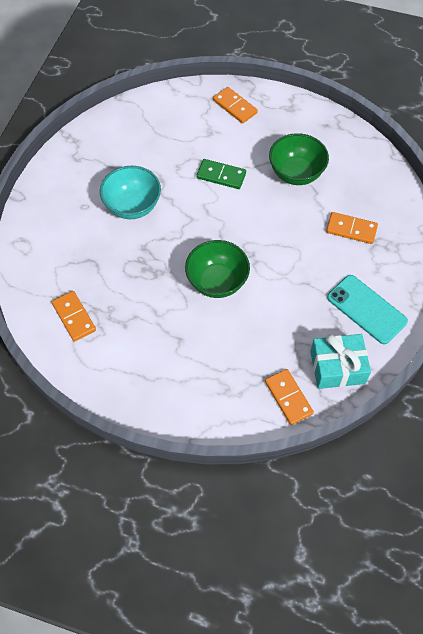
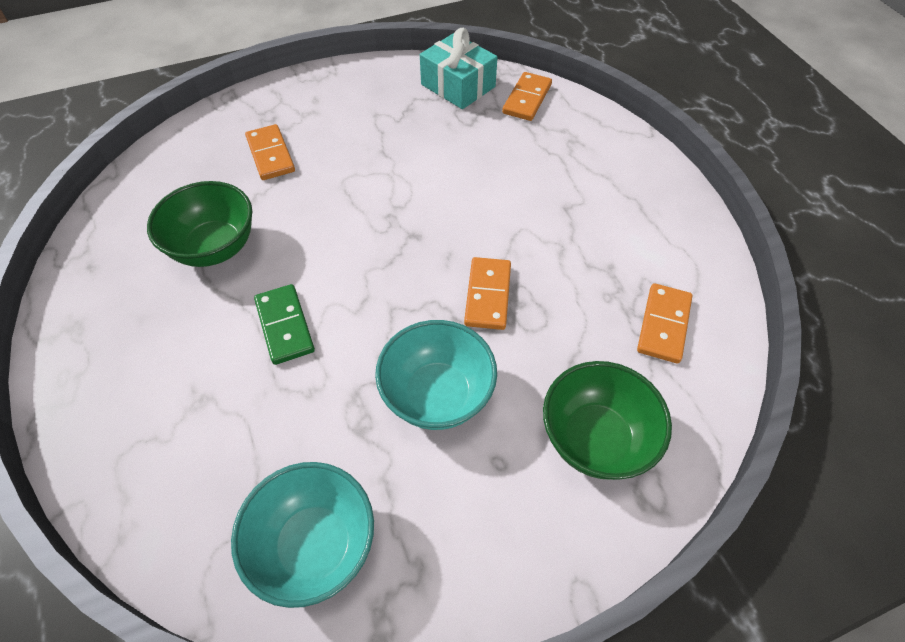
camera: 130 degrees left, 5 degrees down
green bowl [185,240,250,298] -> green bowl moved to [543,361,672,480]
orange domino [213,87,258,124] -> orange domino moved to [464,257,511,330]
turquoise phone [327,275,408,344] -> none
none -> turquoise bowl [231,462,374,608]

